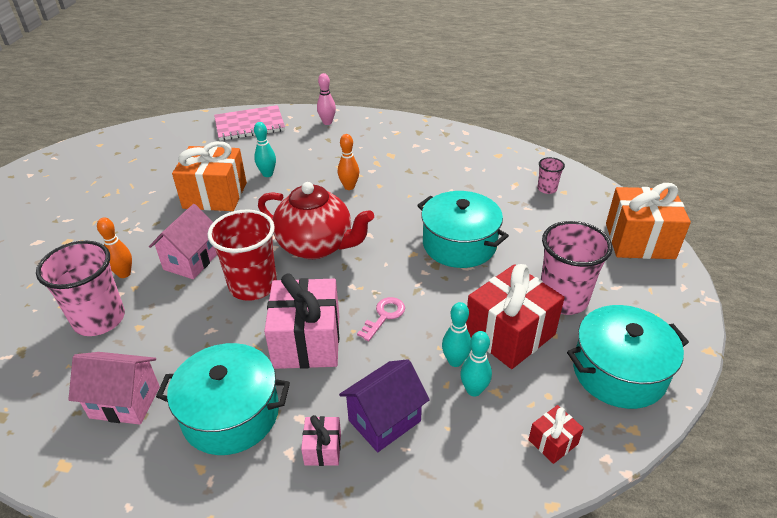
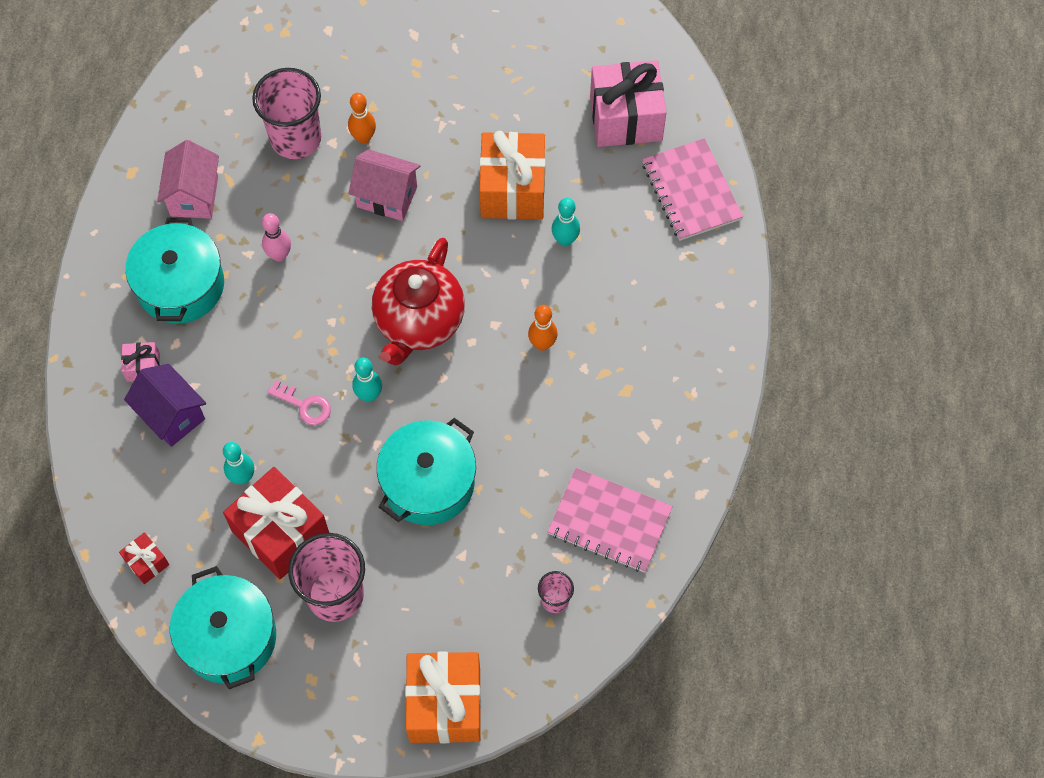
camera: 85 degrees right, 25 degrees up
red cup [207,210,277,301] -> none
pink gift [264,273,339,369] -> pink gift moved to [590,60,667,147]
pink bowling pin [317,73,336,125] -> pink bowling pin moved to [262,213,291,262]
turquoise bowling pin [460,331,492,397] -> turquoise bowling pin moved to [352,357,382,402]
none -> pink notebook [548,468,673,573]

